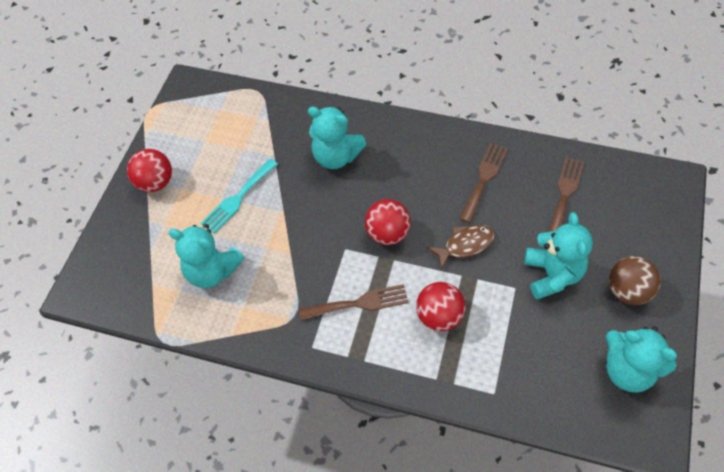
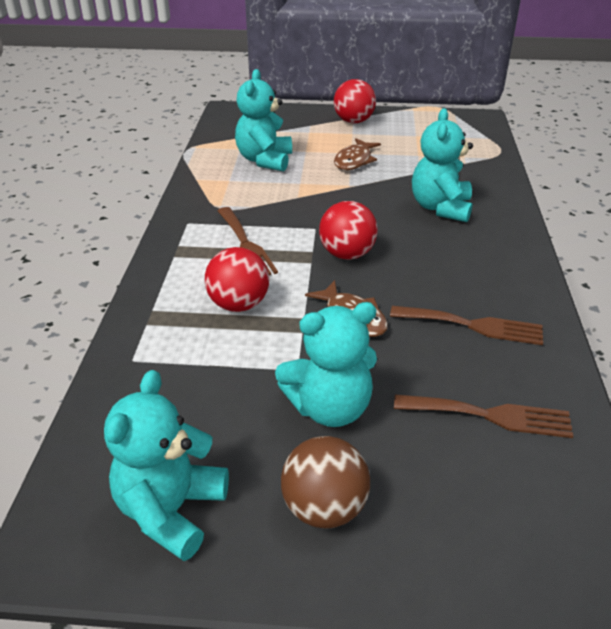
camera: 75 degrees right, 20 degrees down
turquoise fork [201,159,278,234] -> brown fish [334,138,381,170]

